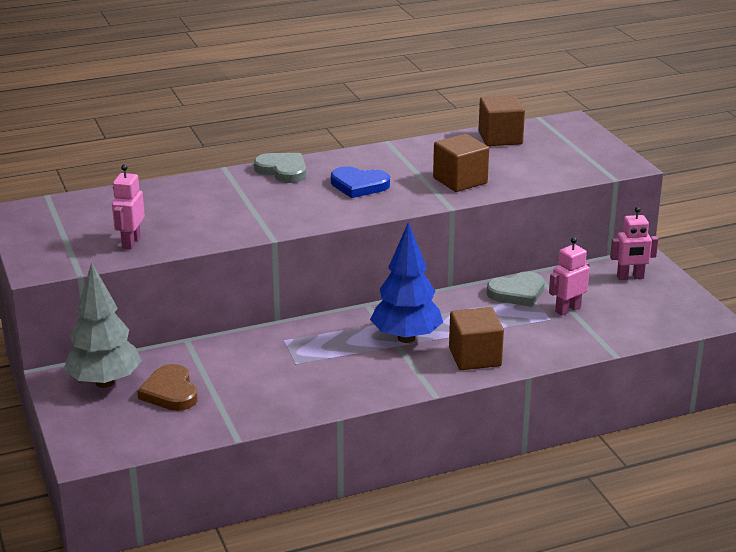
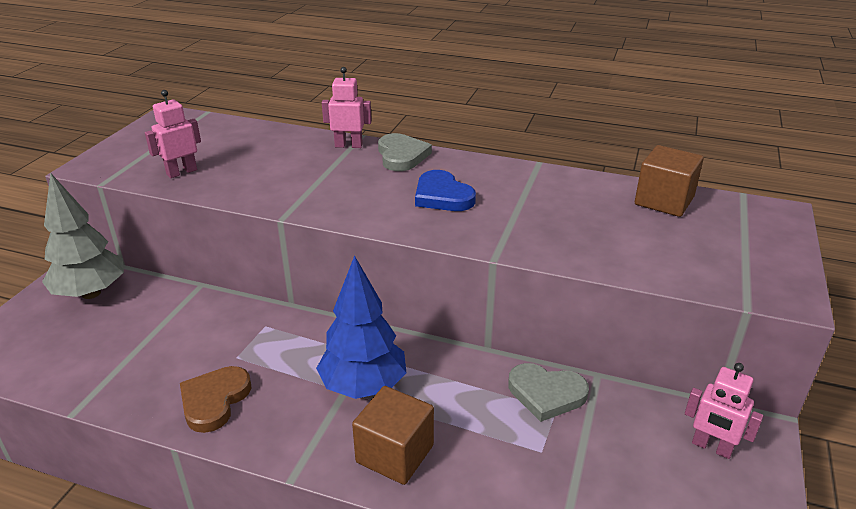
camera: 40 degrees right, 5 degrees up
brown heart [137,364,198,411] -> brown heart moved to [180,366,251,433]
brown cube [433,134,489,192] -> none
pink robot [549,237,590,316] -> pink robot moved to [322,67,372,148]

